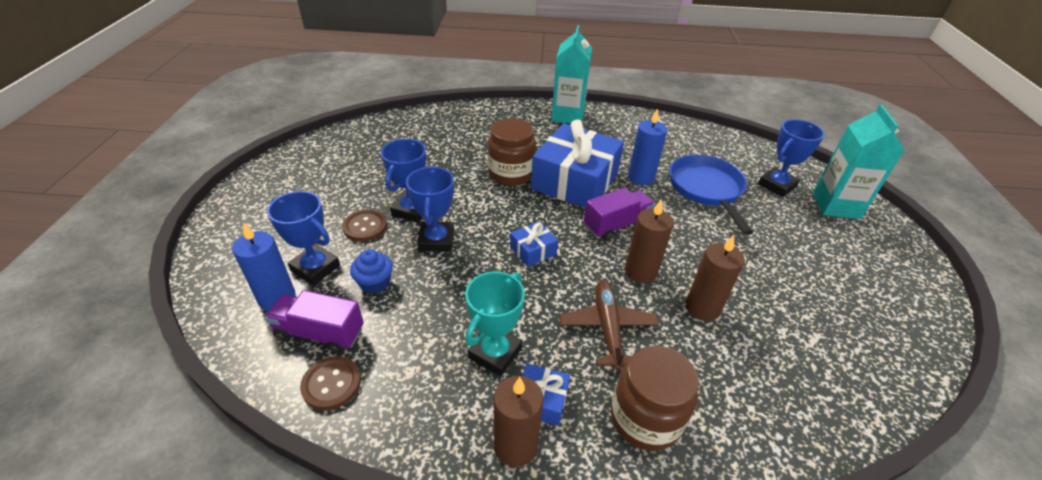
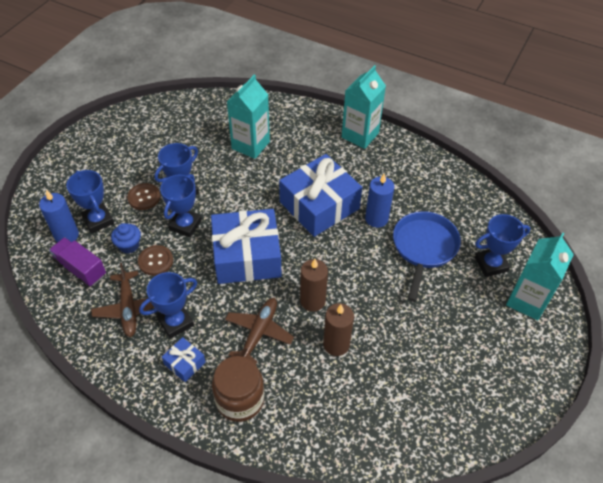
camera: 25 degrees right, 10 degrees up
brown button [300,356,361,410] -> brown button moved to [138,245,173,276]
turquoise trophy [465,272,525,376] -> blue trophy [139,272,197,339]
brown jar [488,118,536,186] -> none
brown candle [494,376,543,467] -> none
blue gift [510,221,558,267] -> blue gift [211,209,282,284], size x2.31
purple truck [584,188,655,241] -> none
none -> brown plane [91,263,154,337]
none -> turquoise carton [227,75,270,159]

